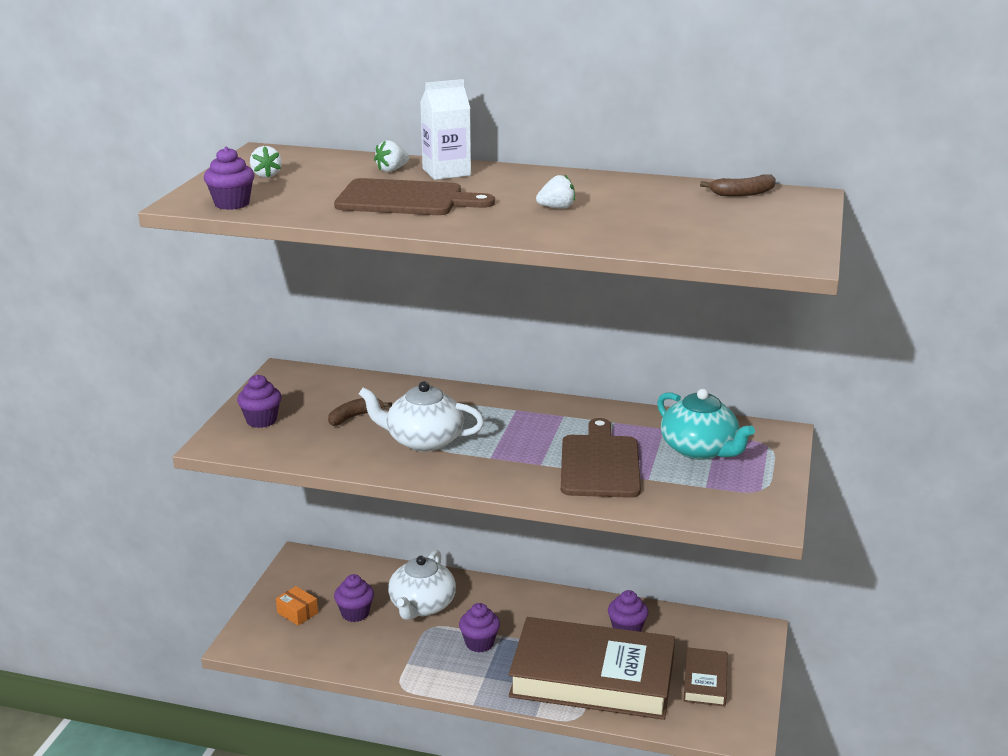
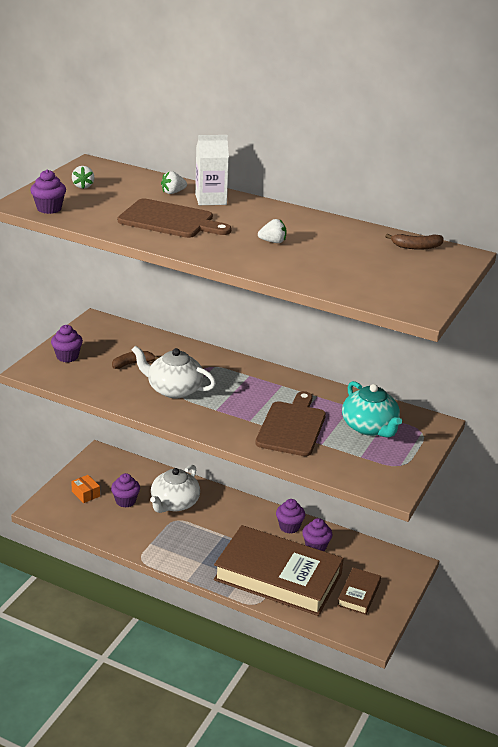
camera: 10 degrees right, 5 degrees up
purple cupcake [459,603,500,652] -> purple cupcake moved to [276,499,305,534]

